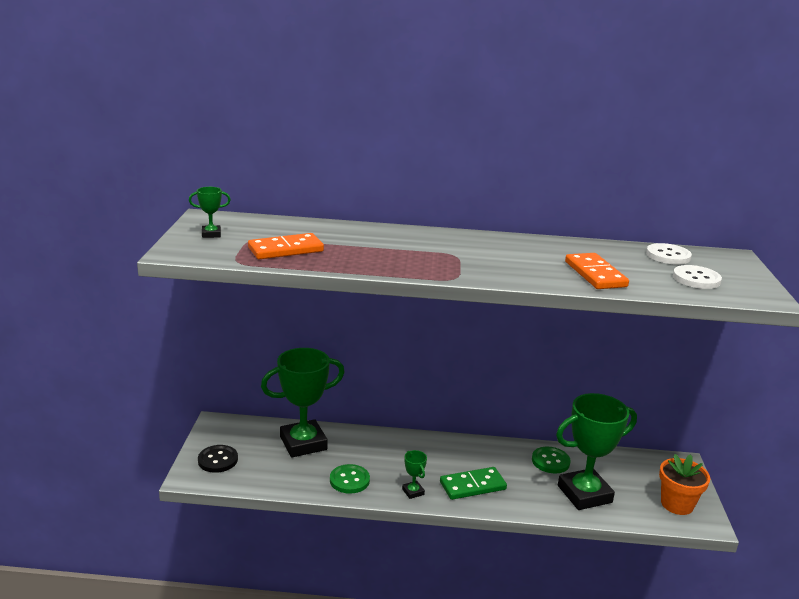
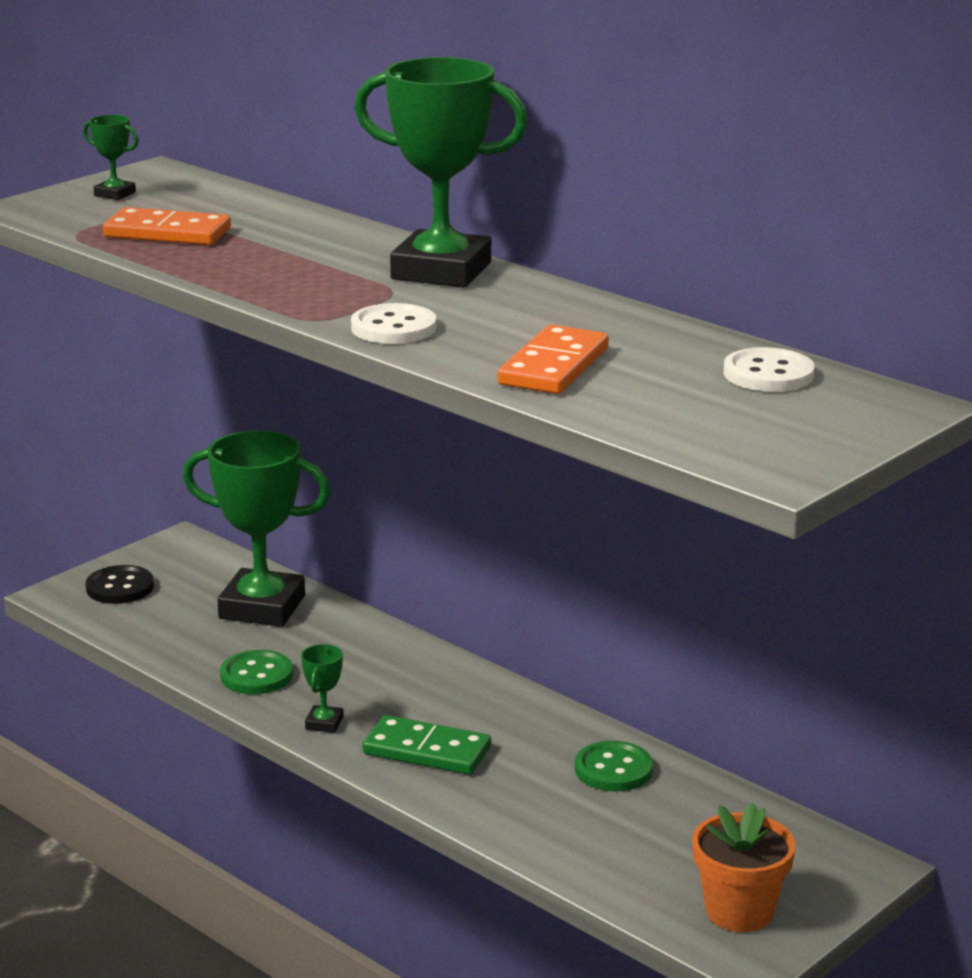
camera: 40 degrees right, 0 degrees up
green trophy [556,393,637,510] -> green trophy moved to [354,57,528,287]
white button [673,265,722,289] -> white button moved to [351,303,437,344]

